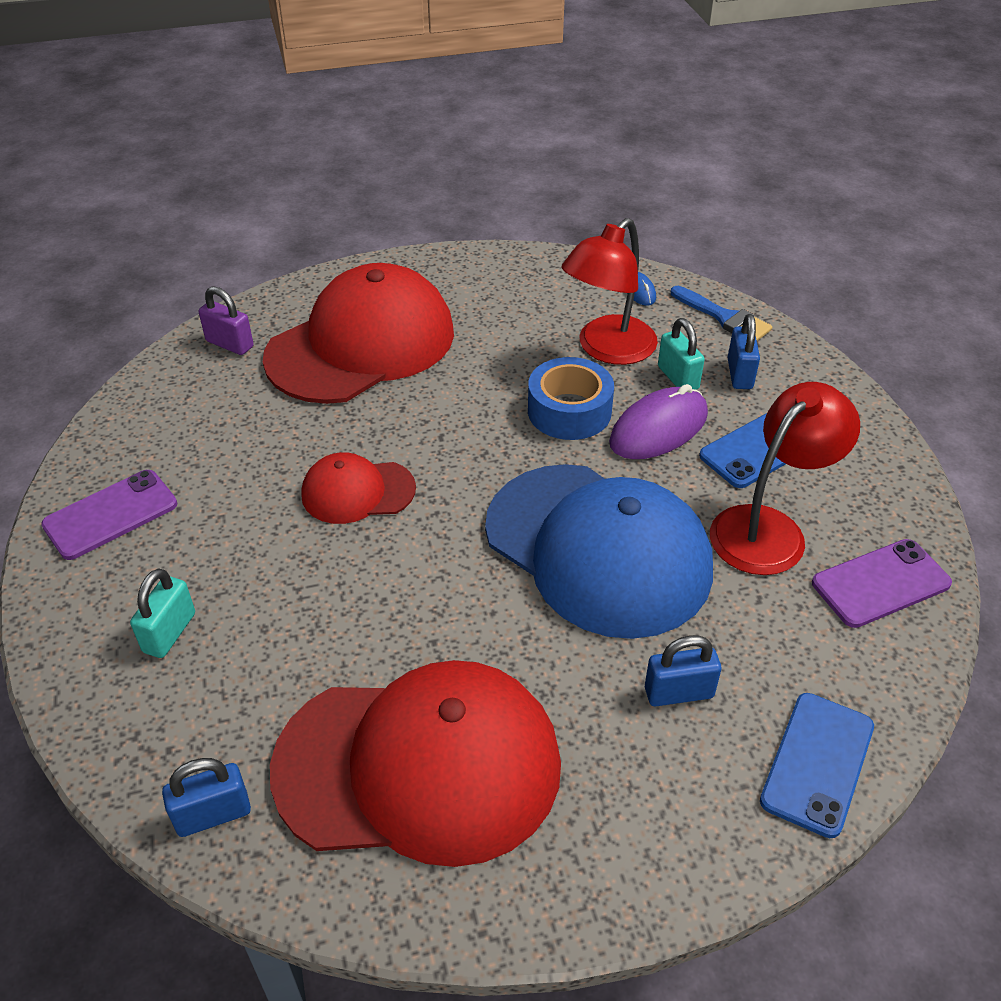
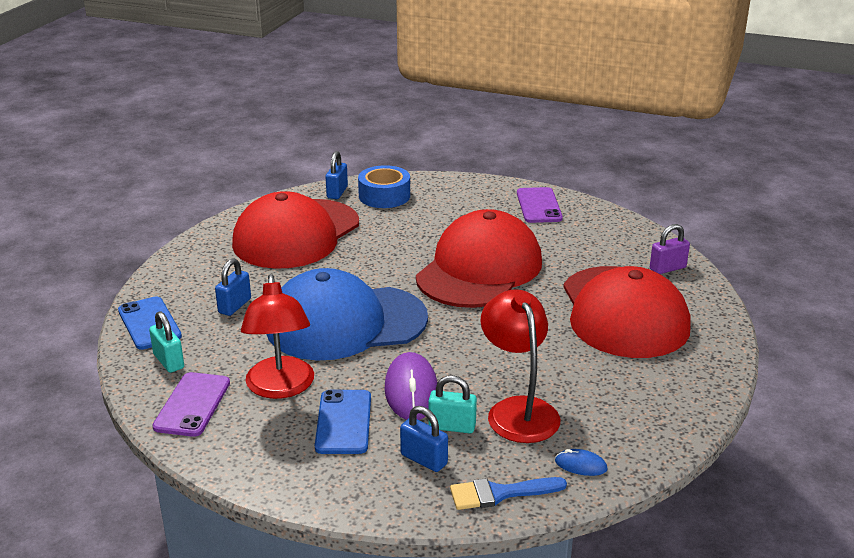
camera: 125 degrees right, 15 degrees down
turquoise padlock [130,568,195,658] -> turquoise padlock moved to [149,311,184,373]
red cap [301,452,416,524] -> red cap [416,209,542,308], size x2.03
blue tape [528,357,614,440] -> blue tape moved to [358,165,410,208]

